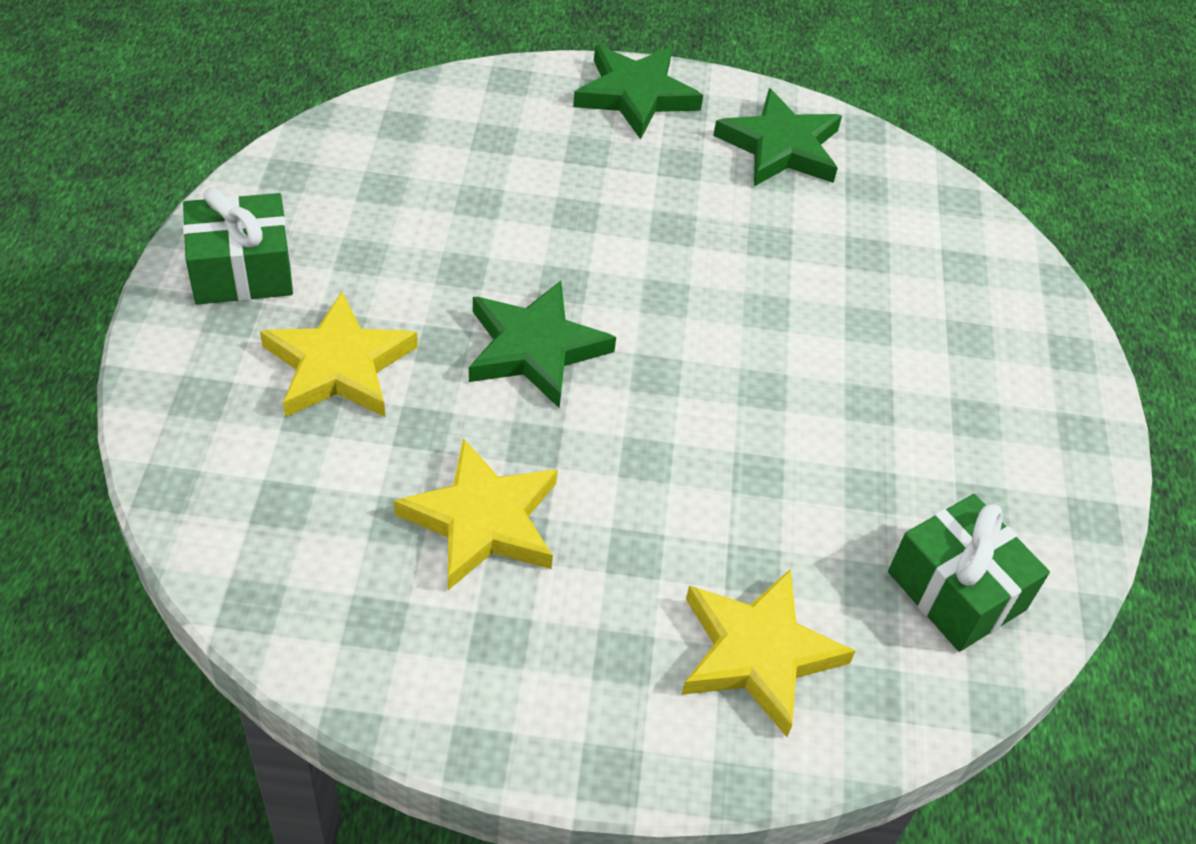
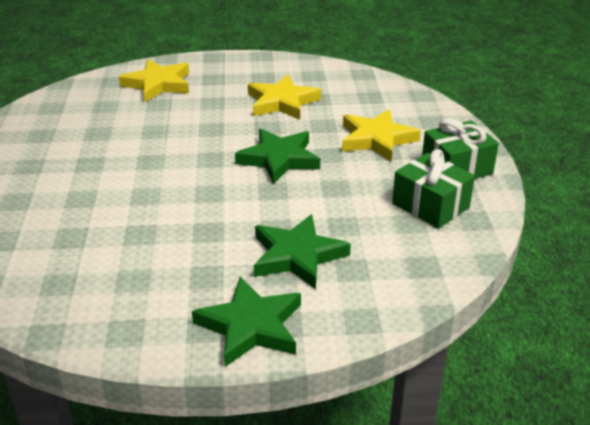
camera: 175 degrees right, 15 degrees down
green star [713,88,842,186] -> green star moved to [254,214,351,289]
green gift [888,494,1050,652] -> green gift moved to [392,149,475,229]

